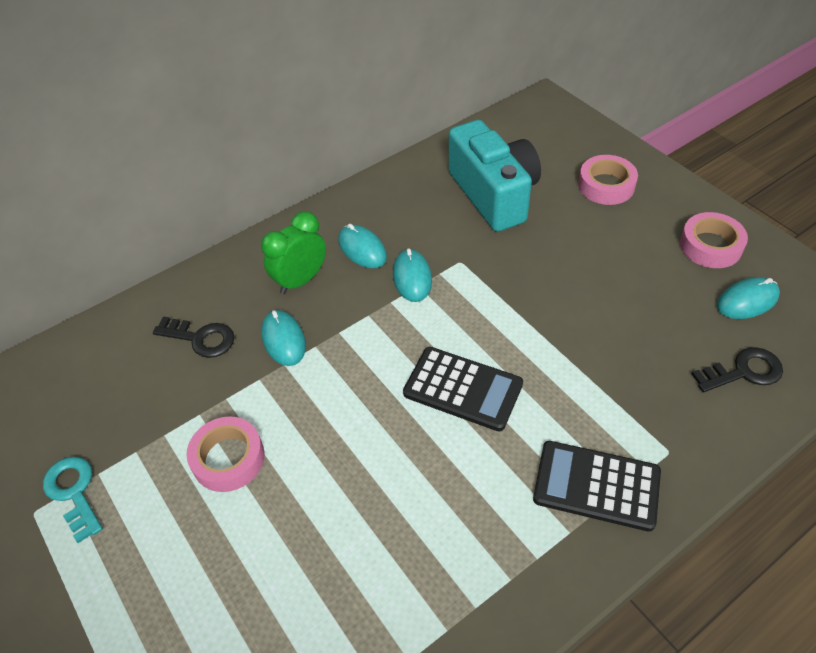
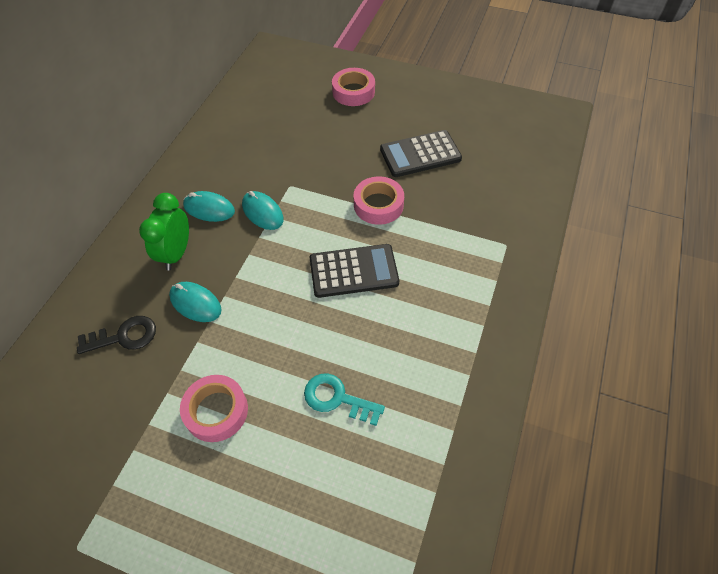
camera: 35 degrees left, 5 degrees up
turquoise key [43,457,103,543] -> turquoise key moved to [304,373,385,426]
turquoise camera [449,120,541,232] -> none
black calculator [533,441,661,532] -> black calculator moved to [380,130,462,177]
pink tape [680,212,748,268] -> pink tape moved to [354,177,404,225]
black key [692,347,783,392] -> none
turquoise mouse [717,277,780,319] -> none

